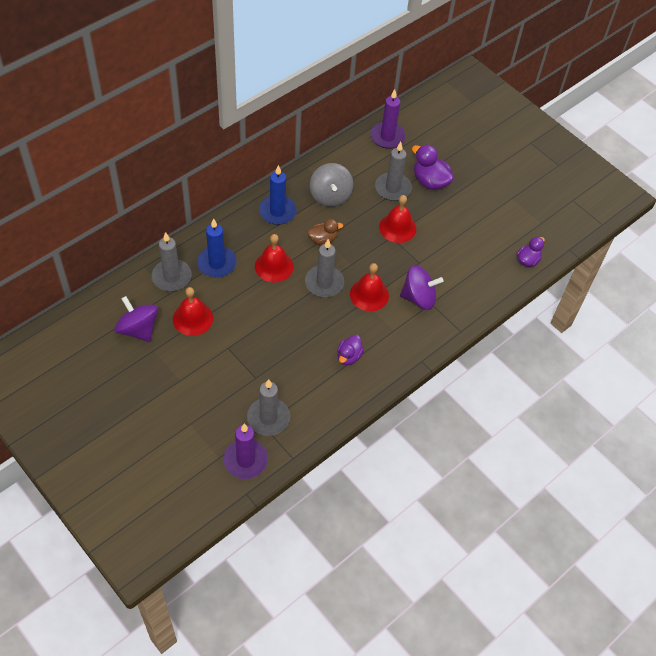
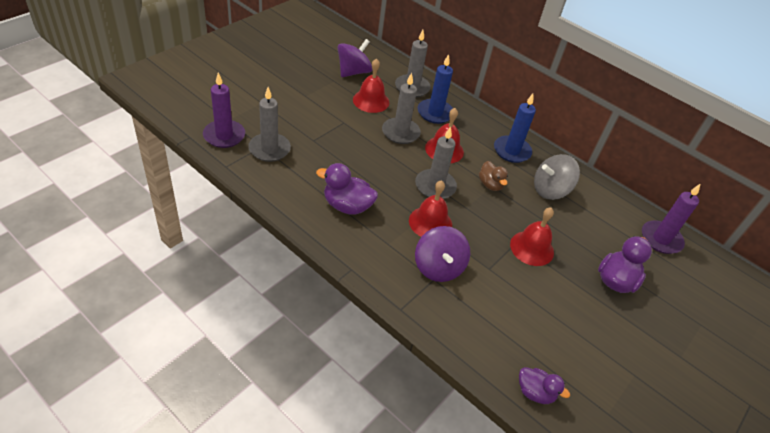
camera: 80 degrees right, 10 degrees down
purple duck [337,335,364,366] -> purple duck [316,163,378,215], size x1.53
grey candle [375,142,412,201] -> grey candle moved to [382,73,421,144]

